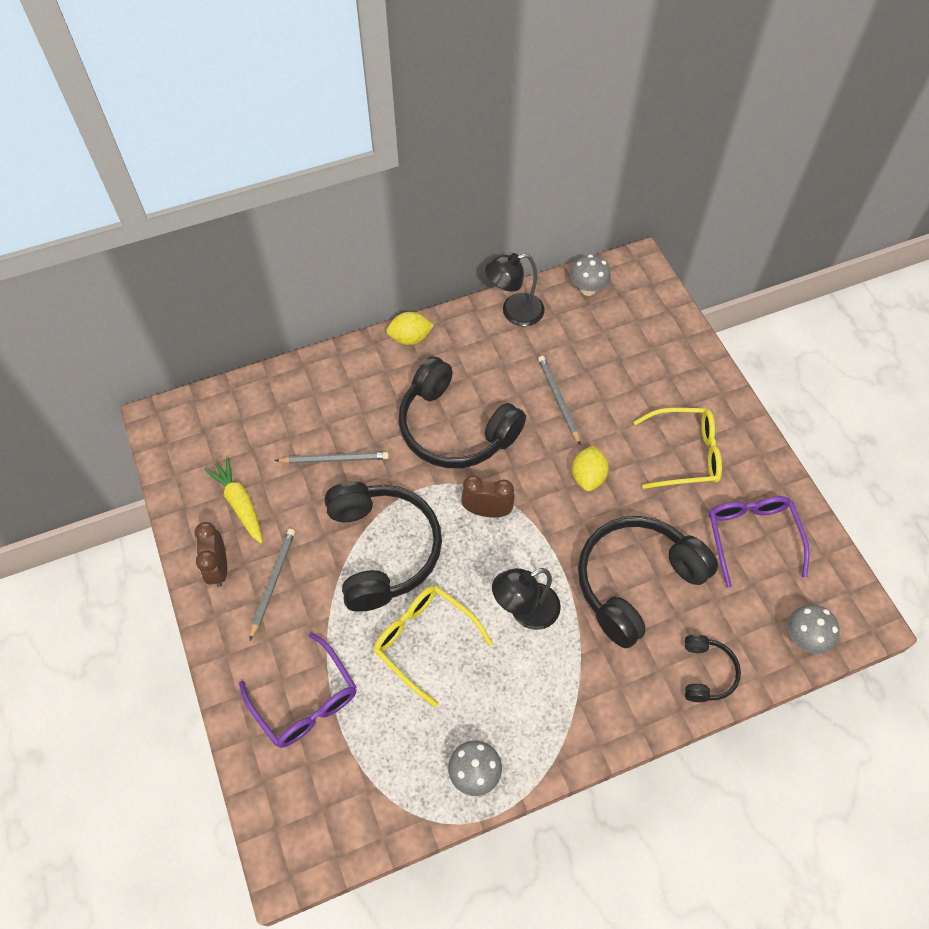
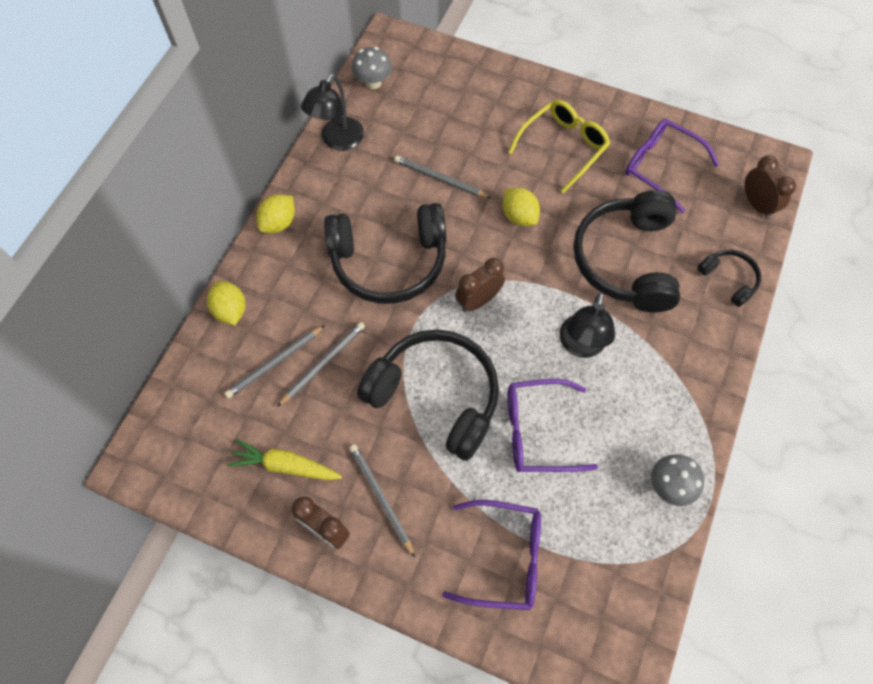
camera: 45 degrees left, 5 degrees up
yellow glasses [374,585,493,707] -> purple glasses [508,379,598,472]
grey mushroom [788,605,840,654] -> brown clock [745,155,796,219]
none -> yellow lemon [207,281,246,325]
none -> grey pencil [224,325,325,399]

